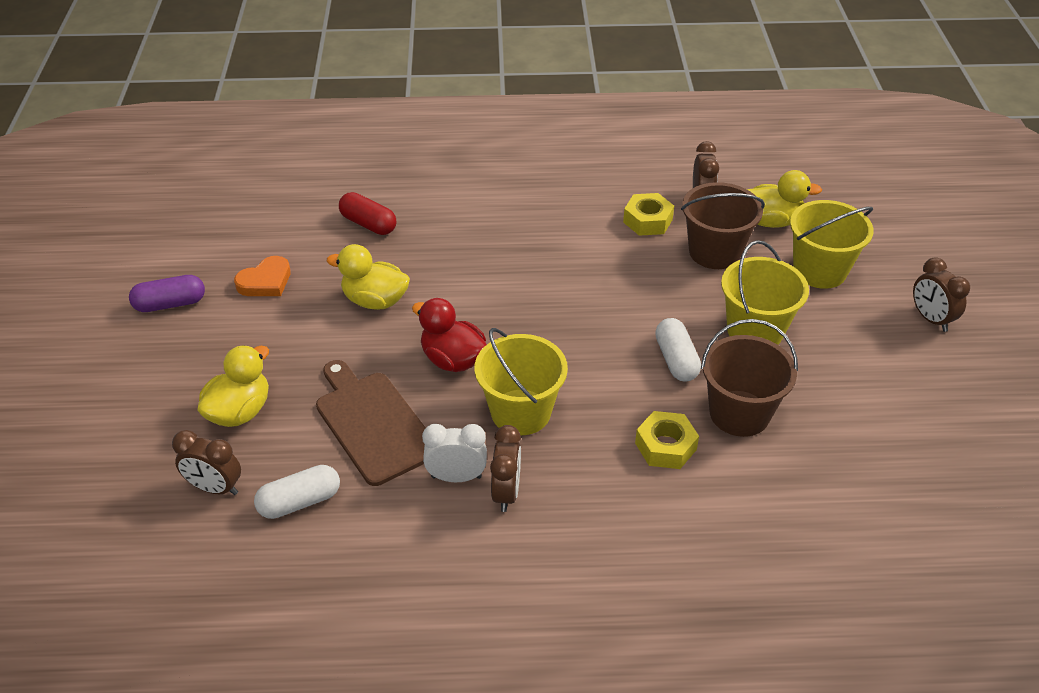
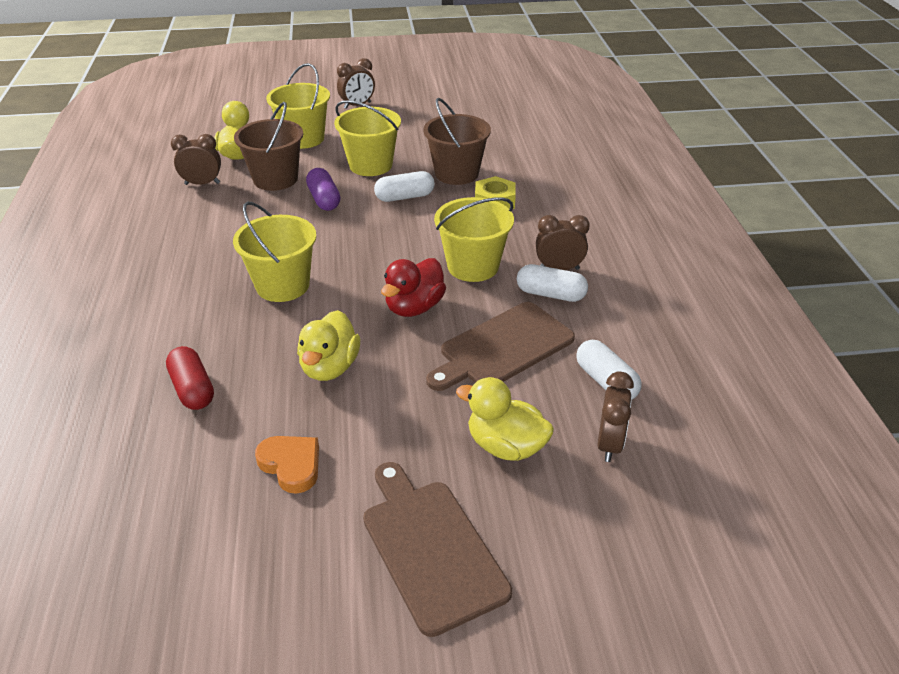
camera: 95 degrees left, 5 degrees down
purple capsule [129,275,205,312] -> purple capsule moved to [306,168,340,211]
red capsule [339,192,396,235] -> red capsule turned 60 degrees counterclockwise [166,346,214,410]
white clock [422,424,487,482] -> white capsule [517,264,588,302]
yellow nut [623,193,674,236] -> none
none -> yellow bucket [233,202,316,302]
none -> brown cutting board [363,462,512,637]

